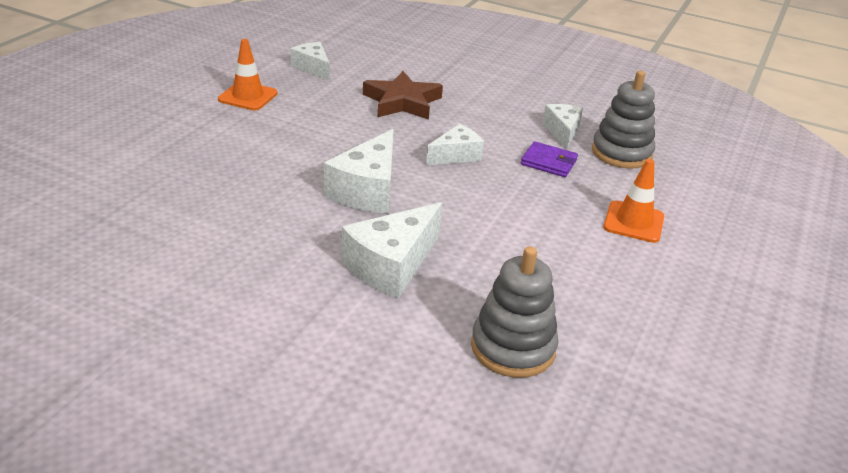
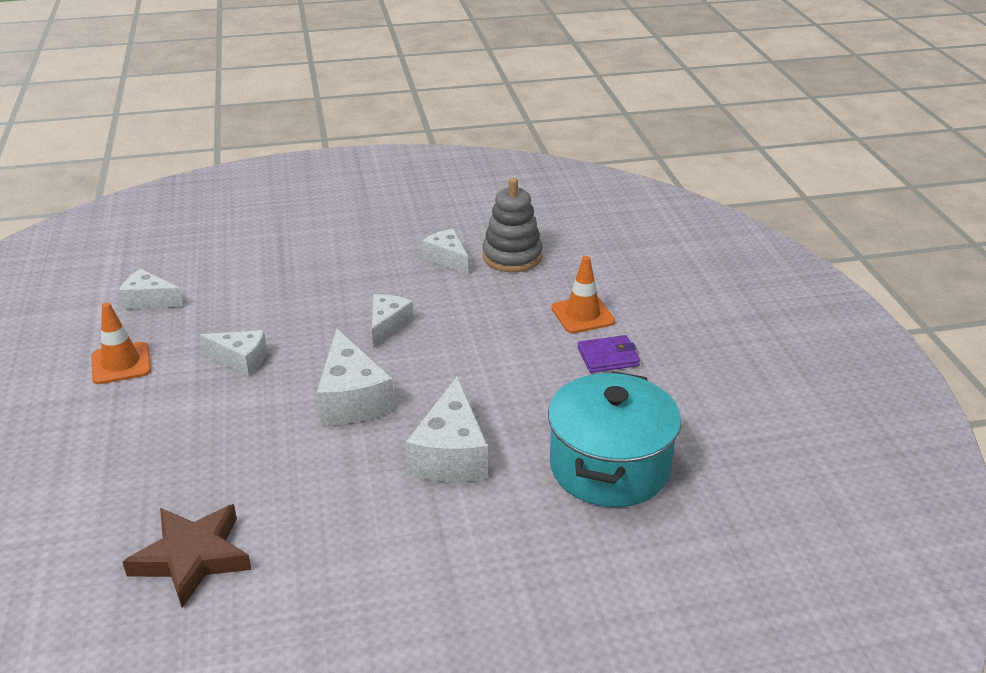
camera: 35 degrees left, 0 degrees up
brown star [363,71,443,120] -> brown star moved to [123,504,252,608]
grey stacking toy [471,246,559,378] -> turquoise pot [548,371,681,507]
purple wallet [521,141,578,177] -> purple wallet moved to [578,335,640,373]
none -> white cheese [200,330,267,376]

